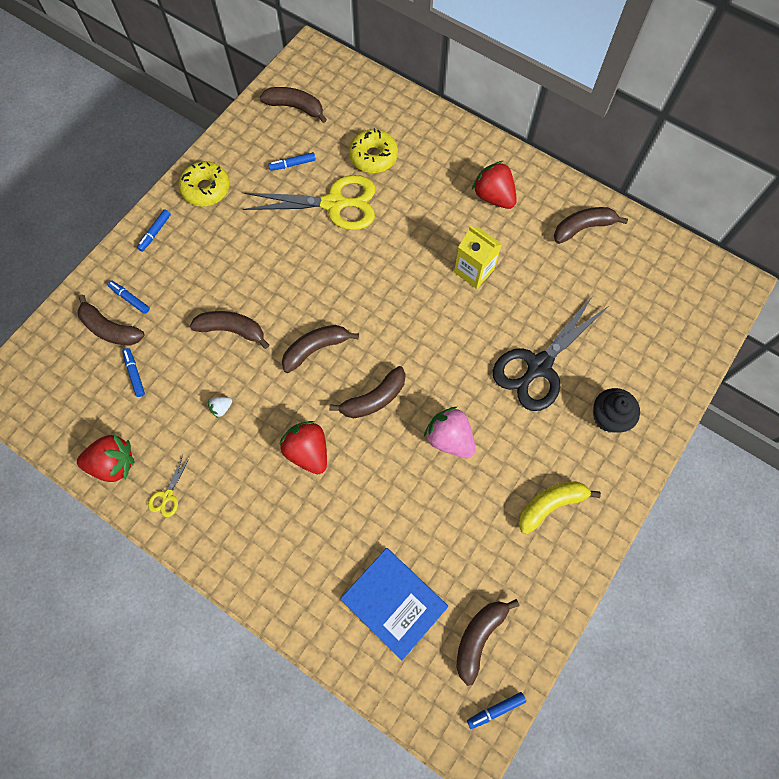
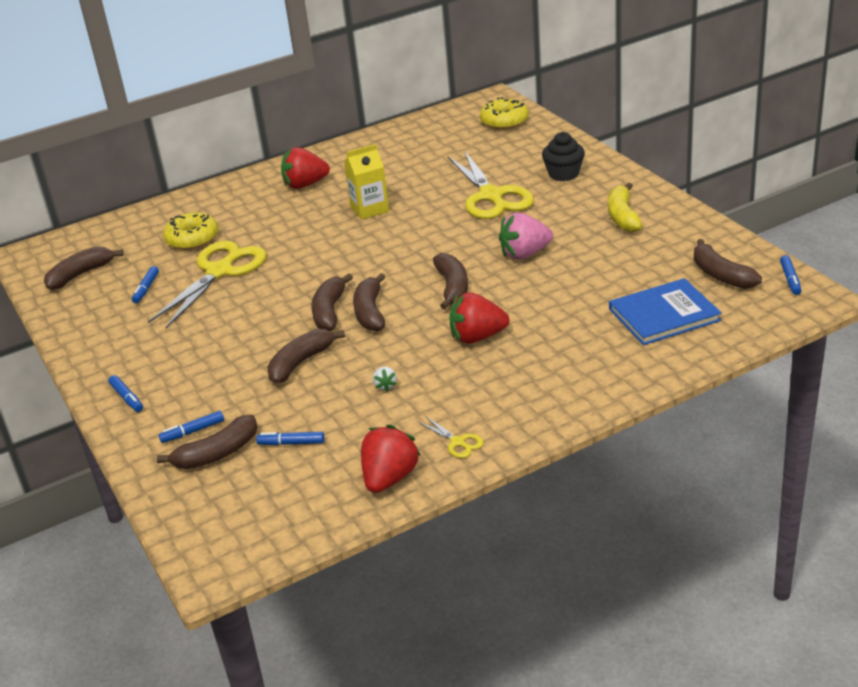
camera: 60 degrees left, 35 degrees down
yellow donut [179,161,230,207] -> yellow donut moved to [480,97,529,130]
black scissors [493,297,607,411] -> yellow scissors [448,150,534,219]
brown banana [554,207,628,244] -> brown banana moved to [311,273,353,331]

